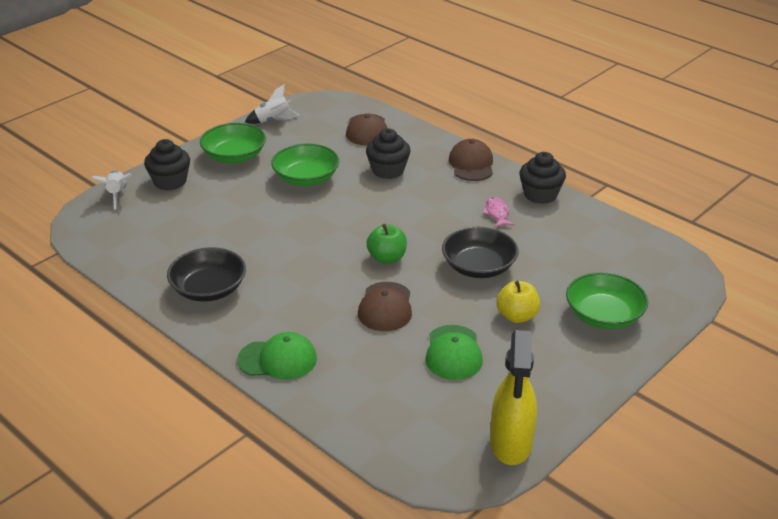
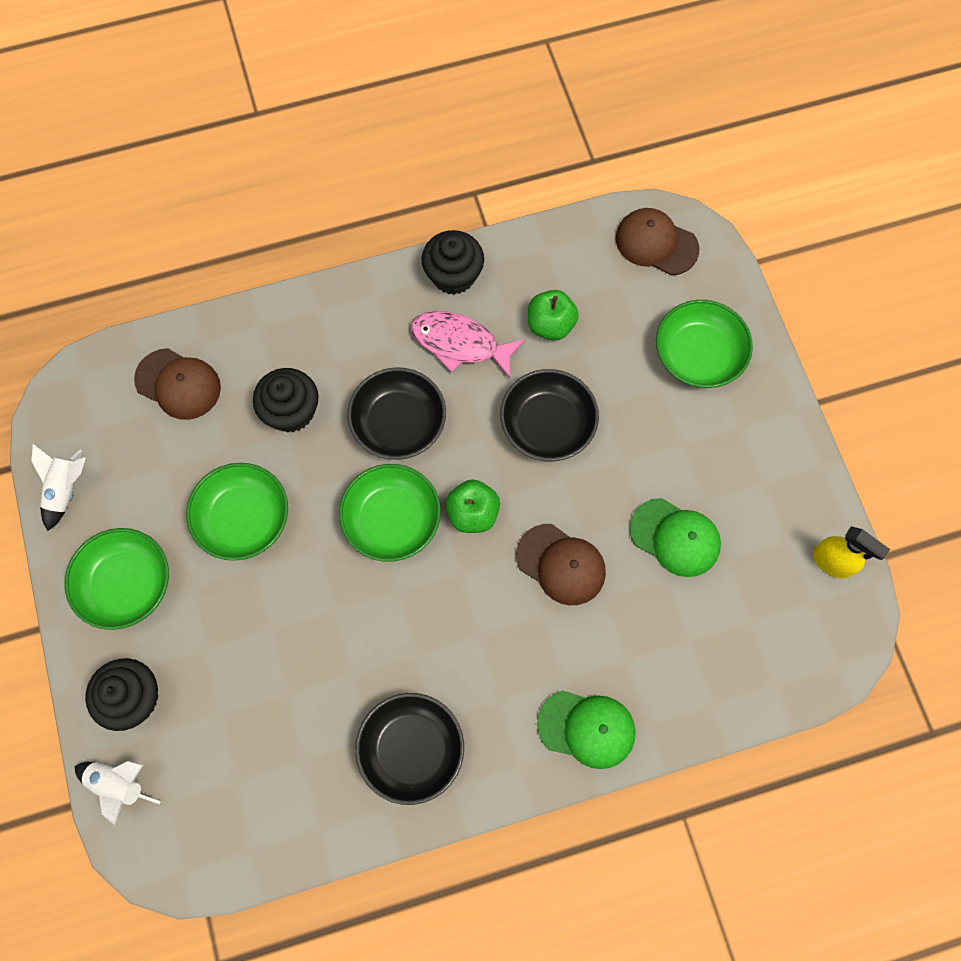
camera: 60 degrees left, 35 degrees up
green cap [237,332,317,380] -> green cap turned 75 degrees clockwise [537,690,636,769]
brown cap [449,139,493,181] -> brown cap moved to [616,208,699,275]
pink fish [483,197,514,227] -> pink fish [411,311,525,378], size x1.68
yellow spray bottle [490,330,537,465] -> yellow spray bottle [813,526,890,579], size x0.62
yellow apple [496,281,540,323] -> none
none -> green bowl [339,464,441,562]
none -> black bowl [347,367,446,460]
none -> green apple [528,290,579,341]

